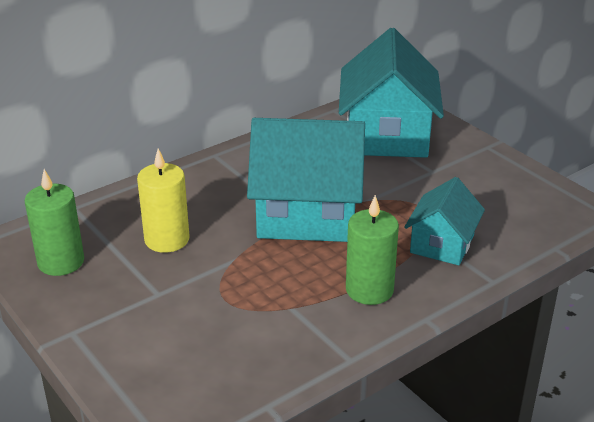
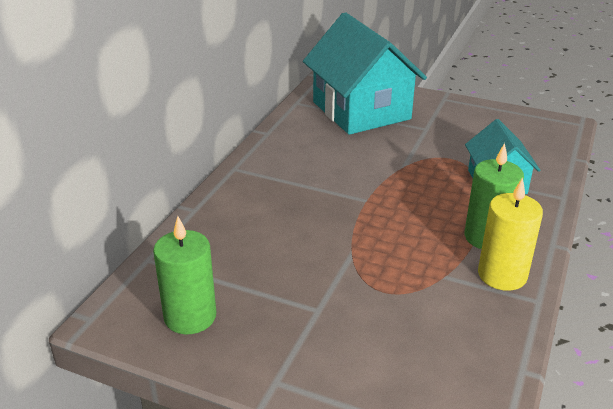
camera: 30 degrees left, 0 degrees up
yellow candle [137,149,189,253] -> yellow candle moved to [478,177,543,291]
turquoise house [247,118,365,242] -> none

